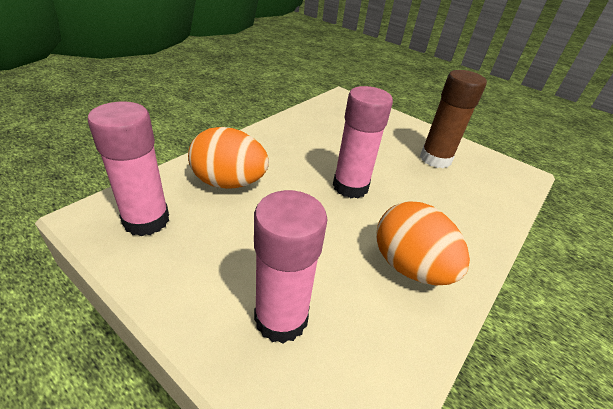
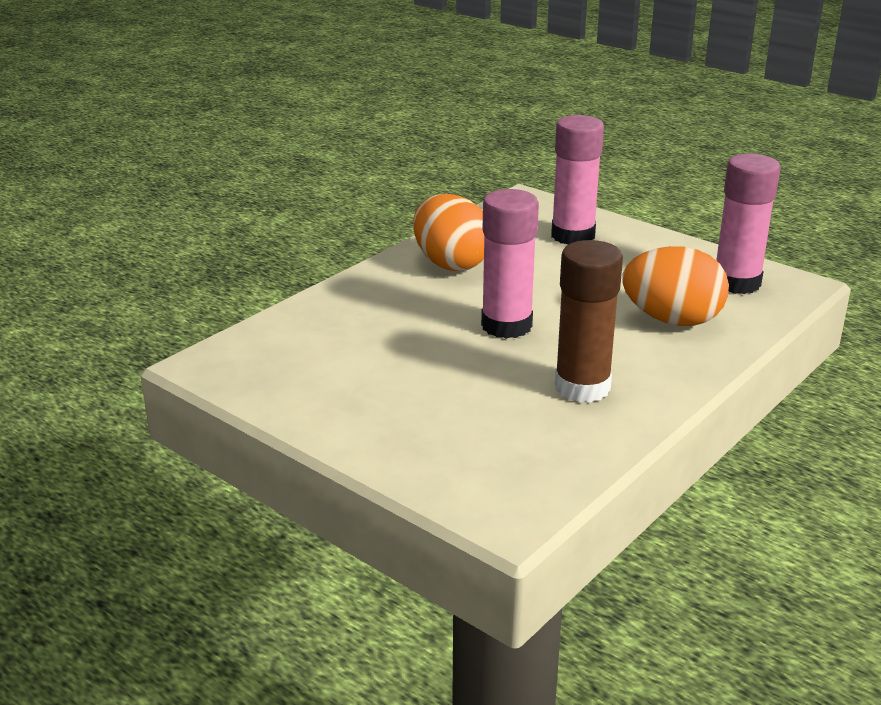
camera: 175 degrees left, 10 degrees down
brown glue stick [420,70,487,168] -> brown glue stick moved to [555,240,623,402]

